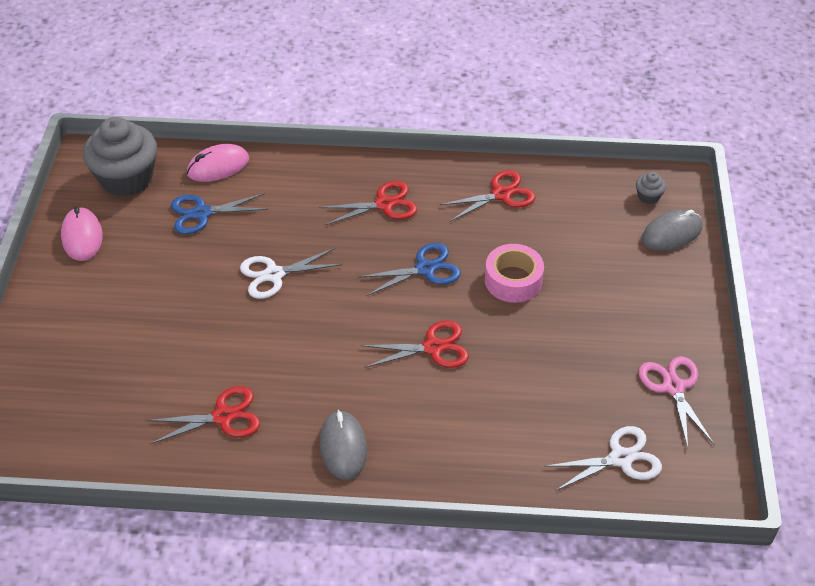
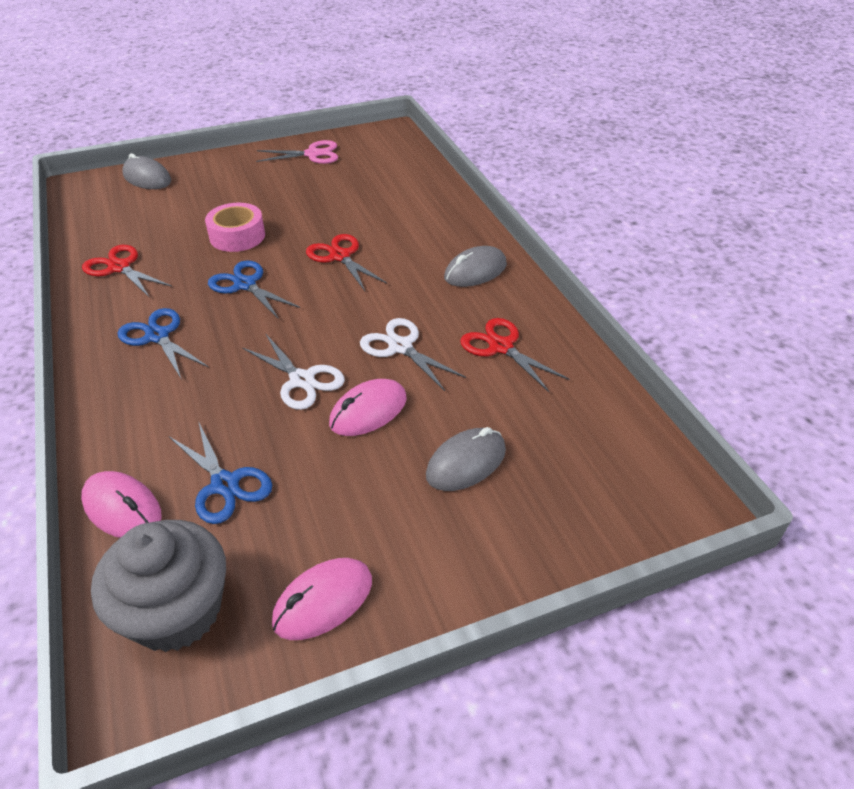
camera: 115 degrees left, 5 degrees down
red scissors [319,181,417,225] -> blue scissors [117,308,208,380]
white scissors [544,426,662,491] -> white scissors moved to [360,318,466,391]
grey cupcake [636,172,666,204] -> none
pink scissors [639,356,714,448] -> pink scissors turned 150 degrees counterclockwise [256,140,338,164]
none -> pink mouse [329,379,407,436]
none -> grey mouse [426,427,506,491]

